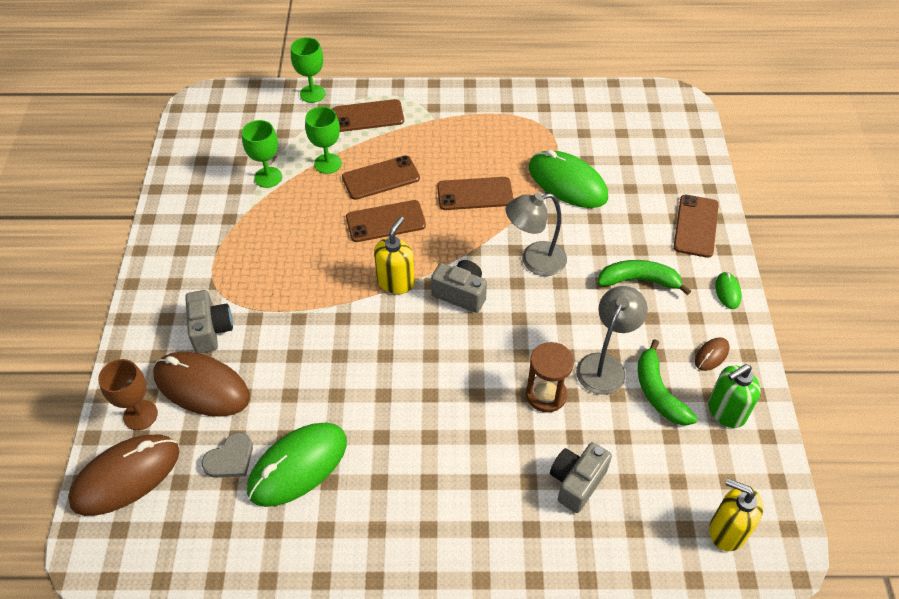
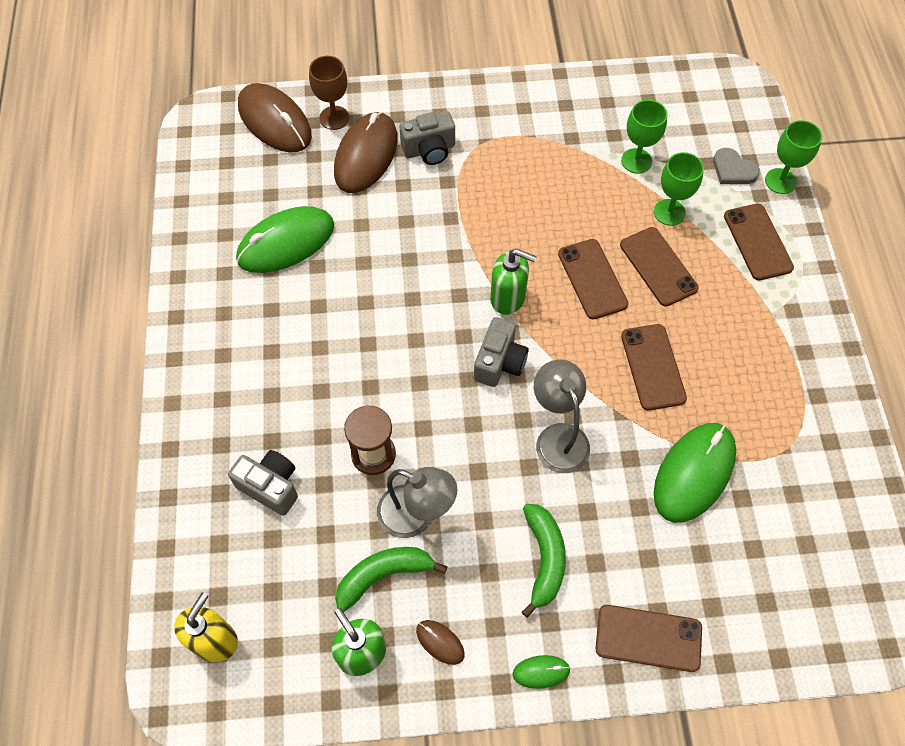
camera: 85 degrees right, 10 degrees up
grey heart [202,432,253,478] -> grey heart moved to [713,148,760,184]
green mouse [247,423,347,507] -> green mouse turned 75 degrees counterclockwise [236,206,334,273]
yellow soap dispenser [374,217,415,294] -> green soap dispenser [490,249,537,315]

